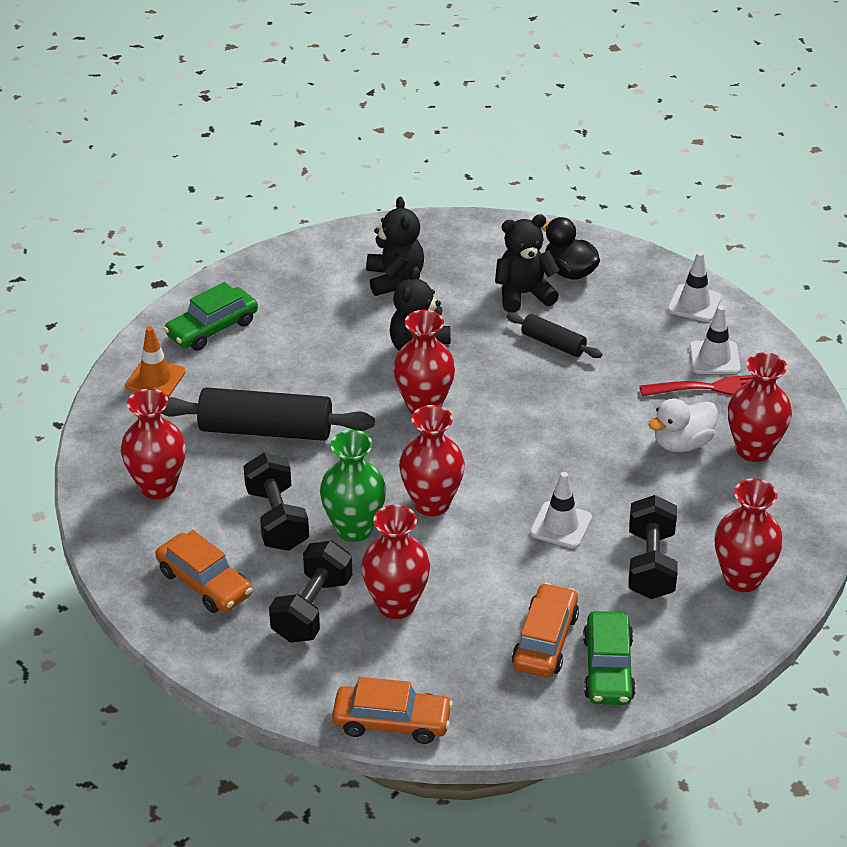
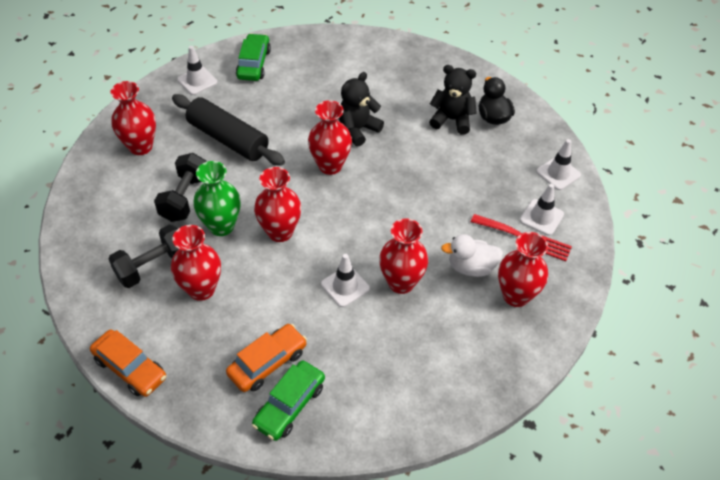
camera: 30 degrees right, 10 degrees up
orange traffic cone [125,326,185,397] -> white traffic cone [177,46,217,95]
orange car [155,530,252,613] -> none
green car [164,282,258,350] -> green car turned 105 degrees clockwise [236,33,271,81]
black teddy bear [366,197,424,296] -> none
black rolling pin [507,313,602,358] -> none
black dumbbell [629,495,678,599] -> none
red vase [715,478,783,592] -> red vase moved to [379,218,428,294]

